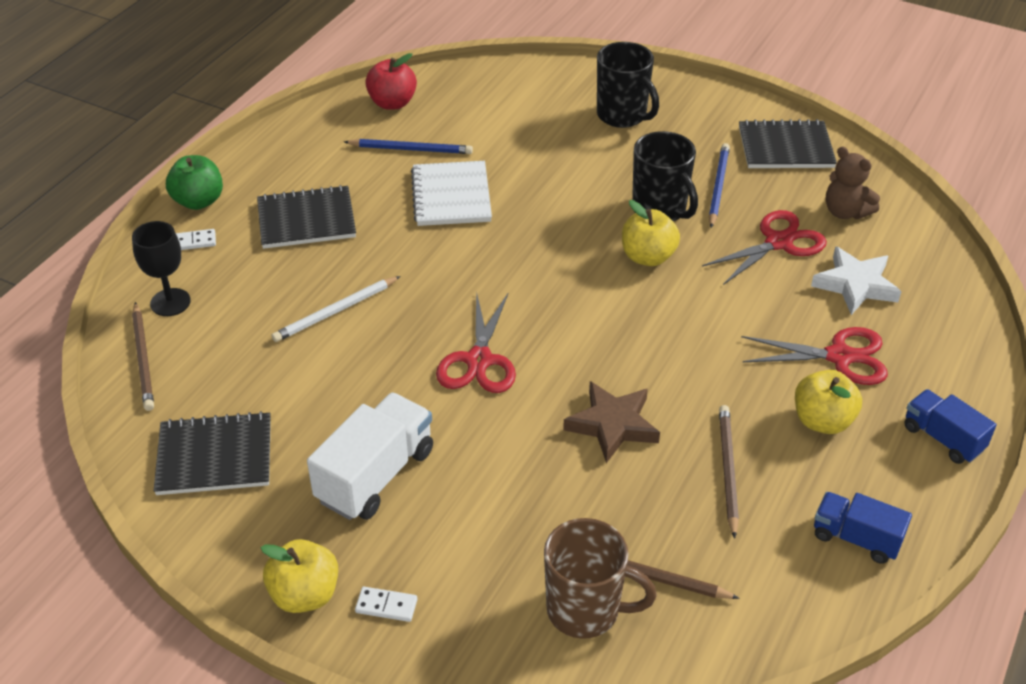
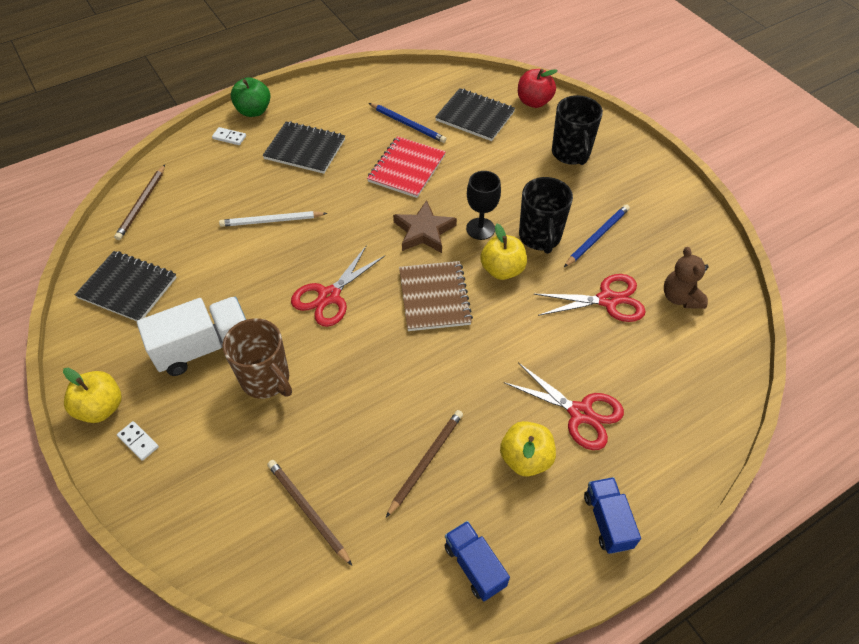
camera: 30 degrees right, 10 degrees up
black goblet [132,221,191,316] -> black goblet moved to [466,171,501,240]
red apple [365,53,417,110] -> red apple moved to [518,69,558,108]
white notebook [411,161,492,226] -> red notebook [367,136,446,198]
brown mug [544,518,657,639] -> brown mug moved to [223,318,292,399]
brown star [563,381,660,463] -> brown star moved to [393,200,457,253]
black notebook [739,119,837,168] -> black notebook moved to [435,88,515,141]
white star [811,246,902,315] -> none
none -> brown notebook [399,261,473,331]

